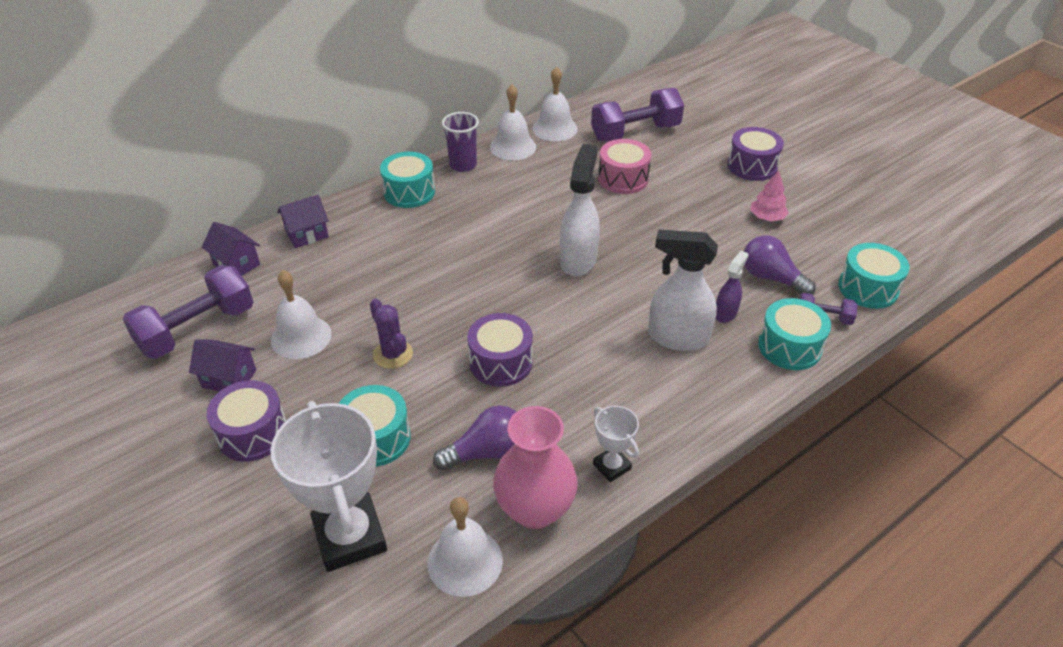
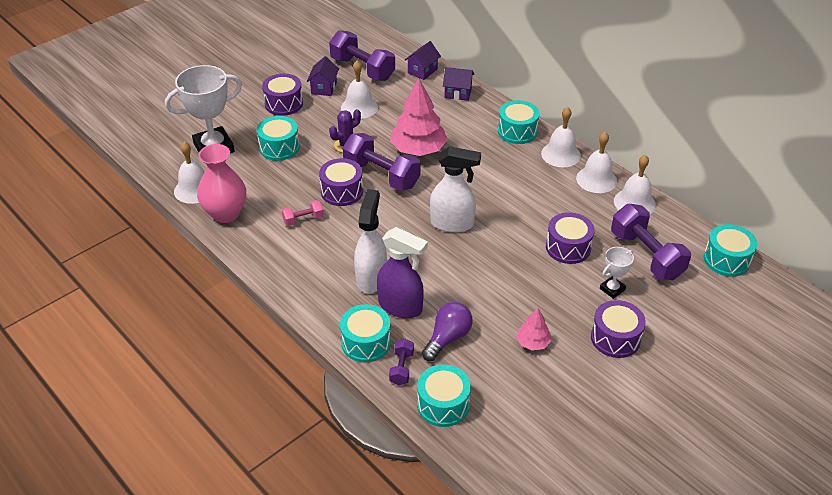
camera: 85 degrees right, 0 degrees up
purple house [277,195,329,248] -> purple house turned 45 degrees counterclockwise [443,67,474,101]
purple light bulb [433,405,516,471] -> none
purple cup [442,112,479,172] -> white bell [541,107,581,167]
white trophy [593,406,639,482] -> white trophy moved to [600,247,634,299]
pink drum [598,139,651,194] -> purple drum [546,212,595,264]
purple spray bottle [716,251,749,323] -> purple spray bottle [377,227,428,318], size x1.82
none -> pink dumbbell [282,200,324,226]
none -> purple dumbbell [343,133,420,191]
none -> pink tree [390,78,448,156]
none -> turquoise drum [704,224,757,277]

